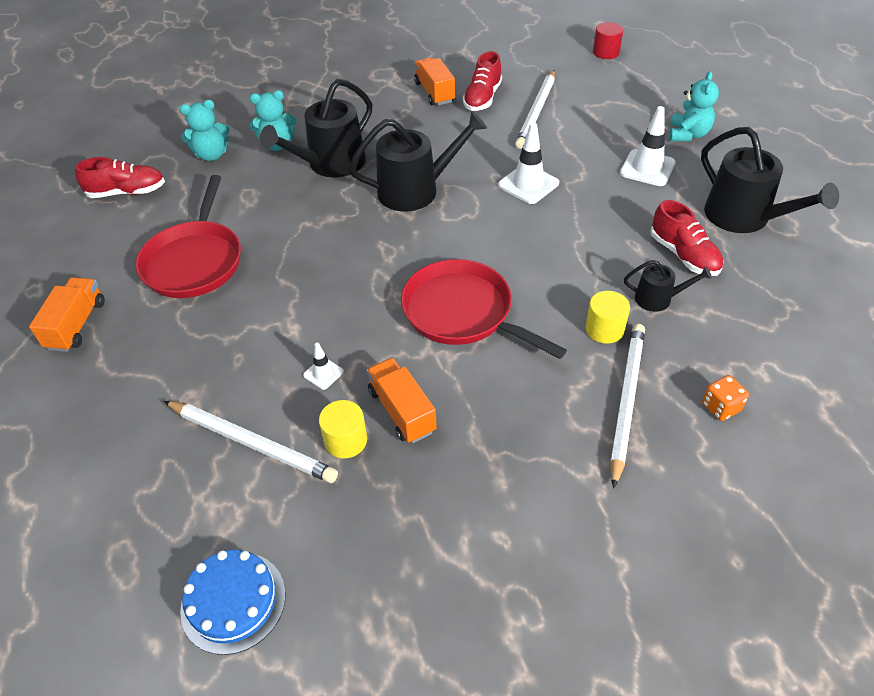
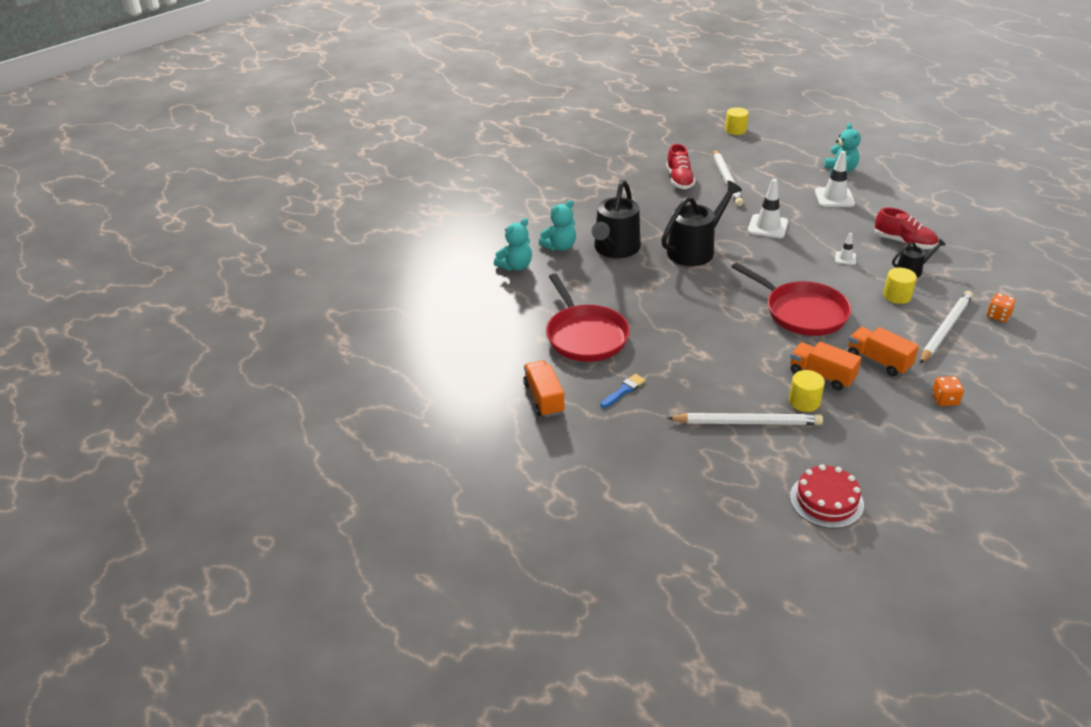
camera: 25 degrees left, 10 degrees down
red shoe [75,157,165,198] -> none
blue cake [180,550,285,655] -> red cake [790,465,864,529]
white traffic cone [303,342,344,390] -> white traffic cone moved to [835,233,856,265]
red pan [401,259,567,359] -> red pan turned 150 degrees counterclockwise [732,262,851,336]
orange truck [414,58,455,106] -> orange truck moved to [848,327,919,376]
red cylinder [593,22,623,59] -> yellow cylinder [725,107,749,135]
white pencil [610,324,645,489] -> white pencil turned 45 degrees clockwise [920,291,973,364]
black watering can [701,127,839,233] -> none
none -> blue brush [600,374,646,408]
none -> orange dice [932,376,964,406]

